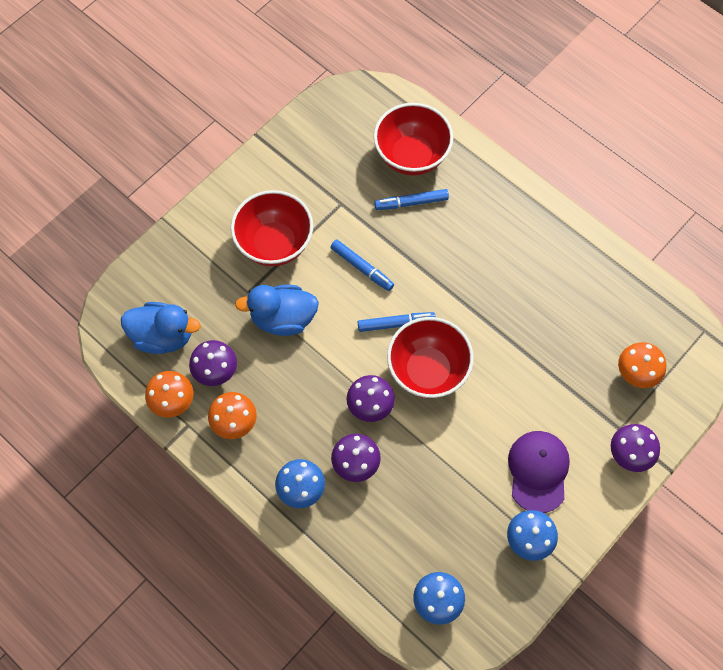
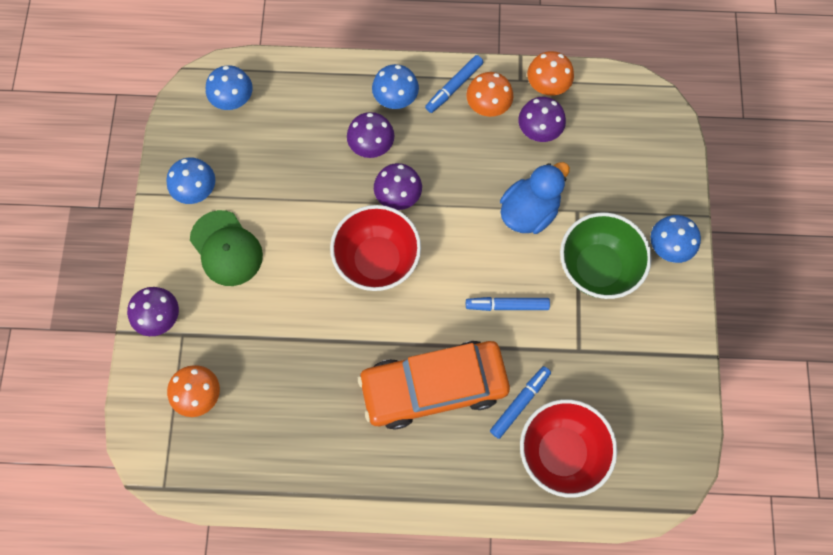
camera: 140 degrees right, 5 degrees up
blue duck [121,302,201,354] -> none
red bowl [231,190,313,266] -> green bowl [560,212,652,299]
blue marker [358,312,435,332] -> blue marker moved to [425,55,483,113]
purple cap [508,431,570,513] -> green cap [190,210,263,286]
none -> orange car [358,341,510,430]
none -> blue mushroom [651,215,701,263]

